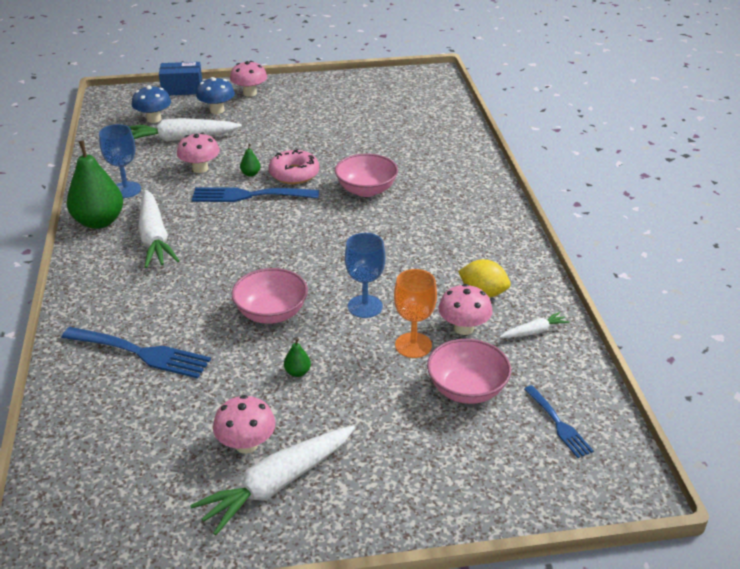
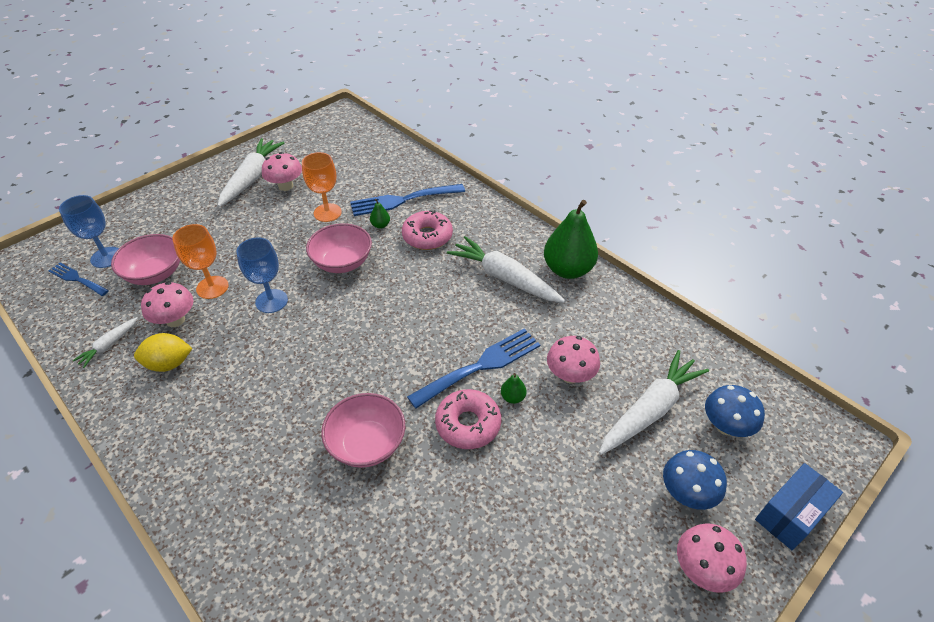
camera: 145 degrees right, 10 degrees up
blue goblet [99,124,141,198] -> blue goblet moved to [59,195,119,268]
green pear [284,338,311,377] -> green pear moved to [370,199,390,229]
none -> orange goblet [302,152,342,222]
none -> pink donut [402,210,453,250]

